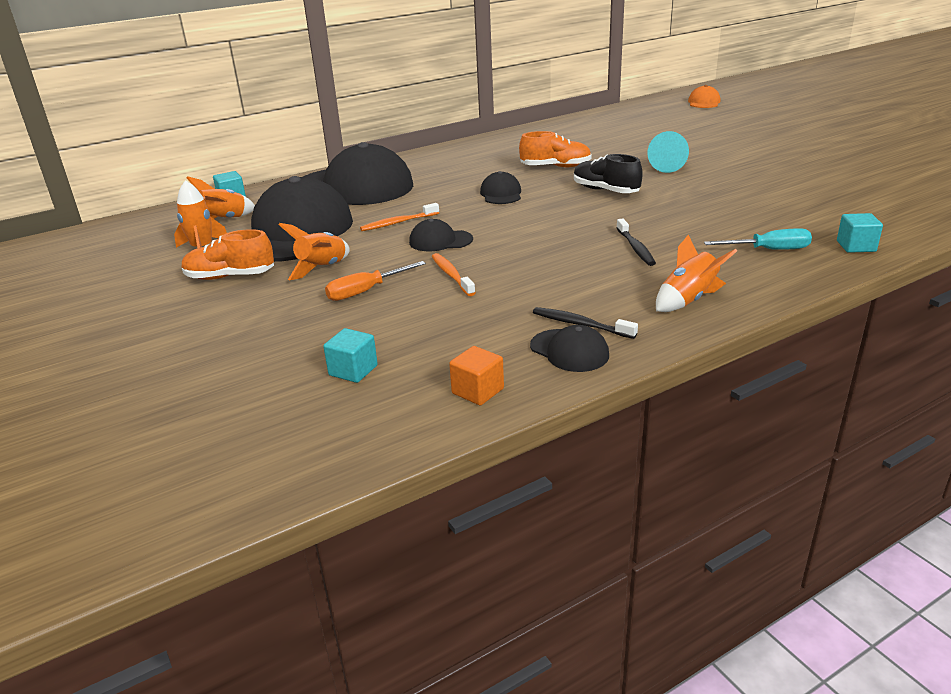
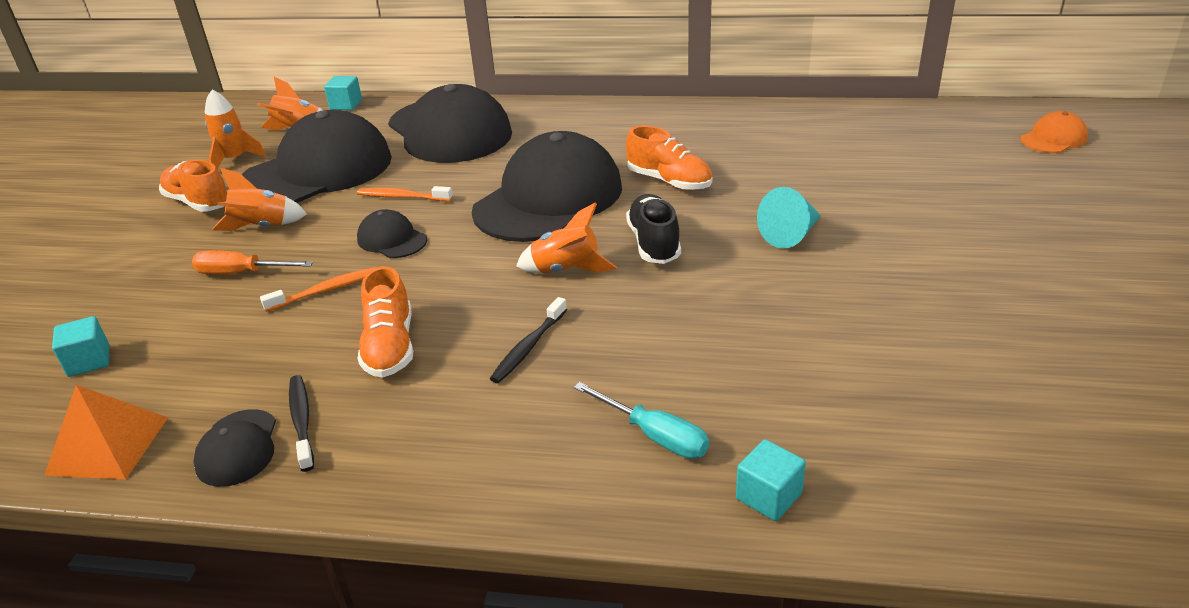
camera: 40 degrees right, 5 degrees up
orange toothbrush [432,253,475,296] -> orange toothbrush turned 45 degrees clockwise [260,267,376,312]
orange cube [449,346,504,405] -> orange pyramid [44,385,168,479]
black cap [480,171,521,204] -> black cap [472,131,622,242], size x2.27
orange rocket [656,234,737,312] -> orange rocket moved to [516,202,617,274]
none -> orange shoe [358,266,413,377]

